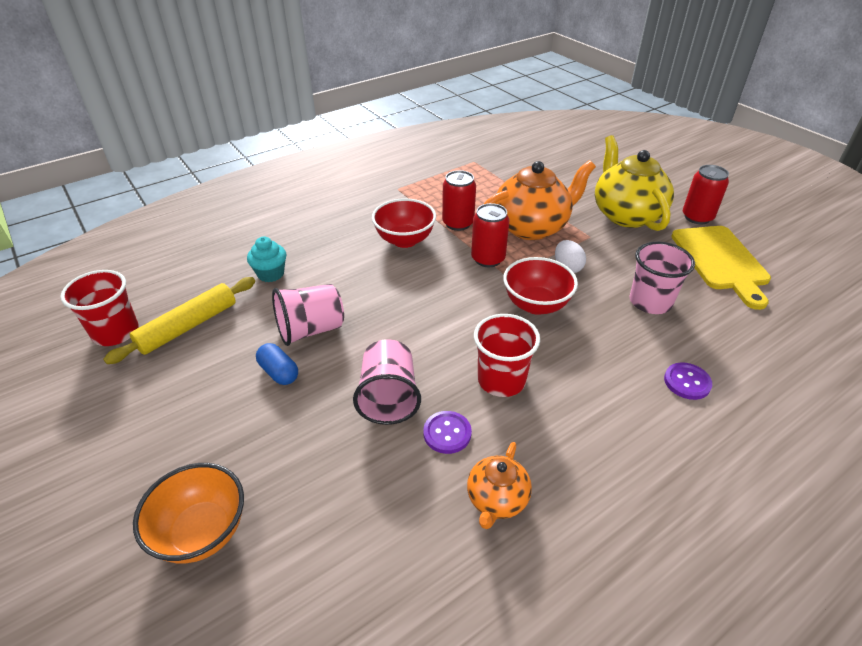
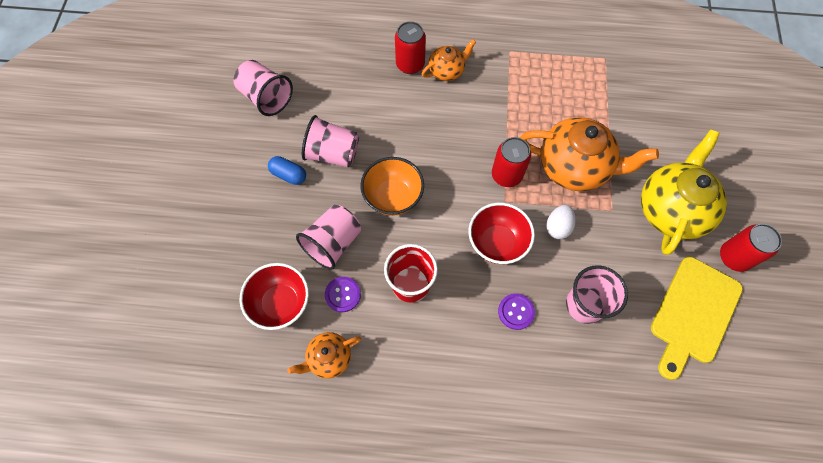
camera: 40 degrees right, 25 degrees up
red cup [60,270,139,346] -> none
yellow rolling pin [103,277,255,364] -> pink cup [234,60,293,116]
orange bowl [133,463,244,563] -> orange bowl moved to [360,157,424,216]
turquoise cupcake [247,237,286,282] -> none
blue capsule [256,343,298,385] -> blue capsule turned 60 degrees counterclockwise [268,156,306,185]
red bowl [372,198,436,248] -> red bowl moved to [240,263,309,330]
red can [442,170,476,231] -> red can moved to [395,21,426,74]
purple button [664,362,712,400] -> purple button moved to [498,293,535,330]
none -> orange teapot [422,39,476,81]

